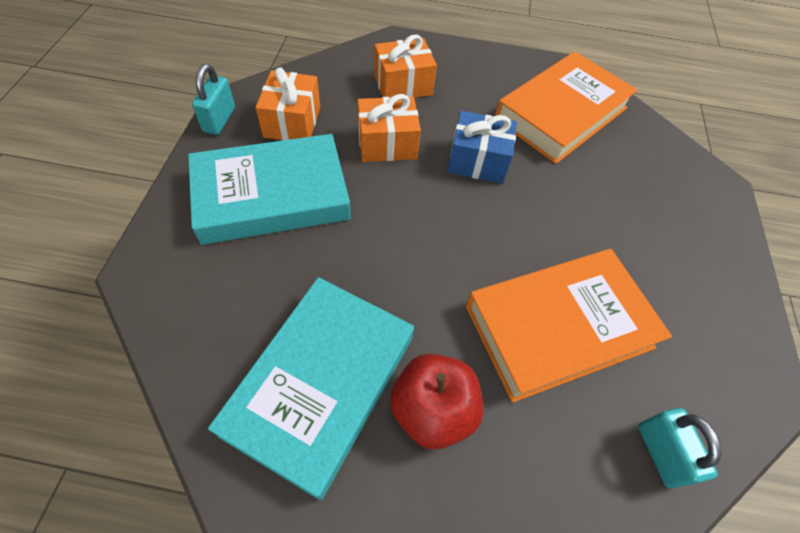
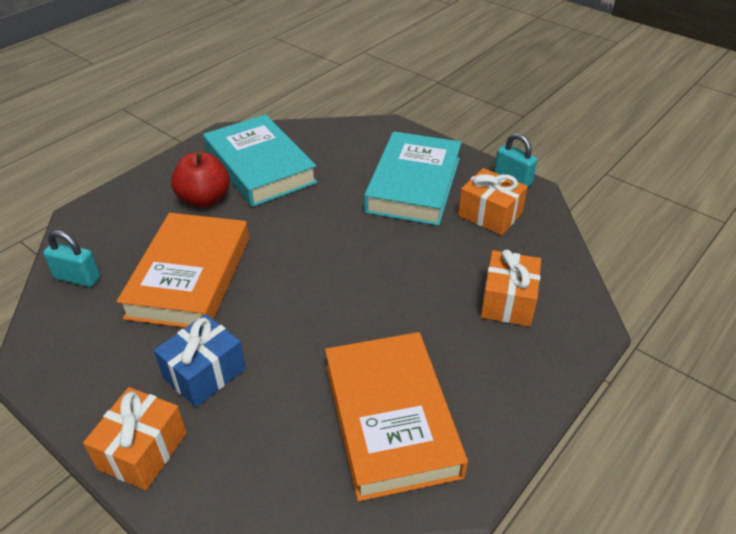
camera: 125 degrees right, 15 degrees down
orange gift [358,94,421,162] -> orange gift moved to [83,387,187,490]
blue gift [447,111,517,183] -> blue gift moved to [154,314,246,407]

